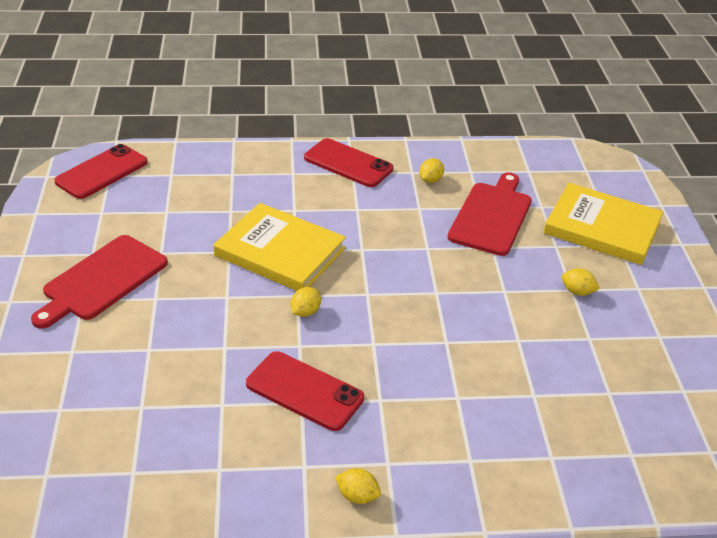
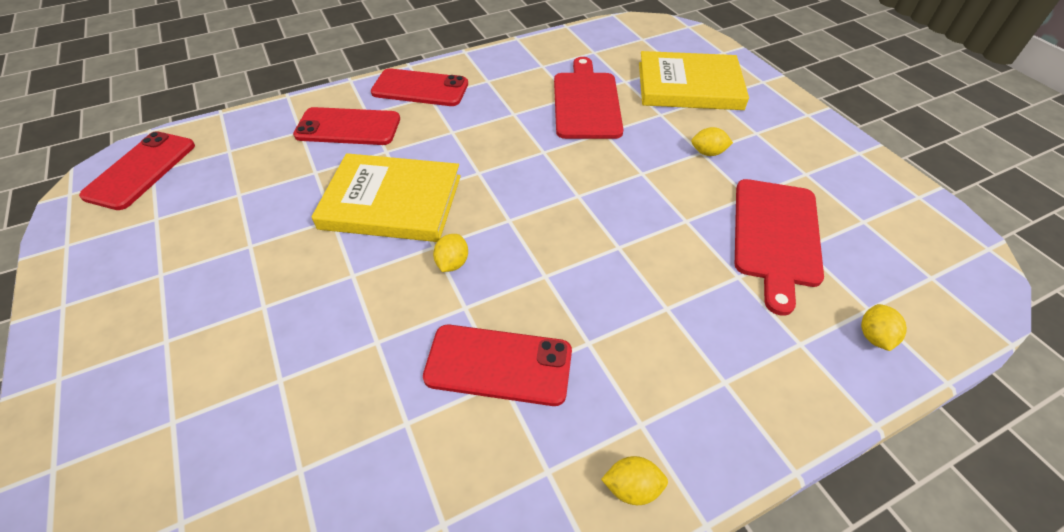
camera: 20 degrees left, 10 degrees up
red cutting board [31,235,168,329] -> red cutting board moved to [735,179,824,316]
yellow lemon [419,158,444,183] -> yellow lemon moved to [861,304,907,351]
none -> red phone [293,107,400,145]

